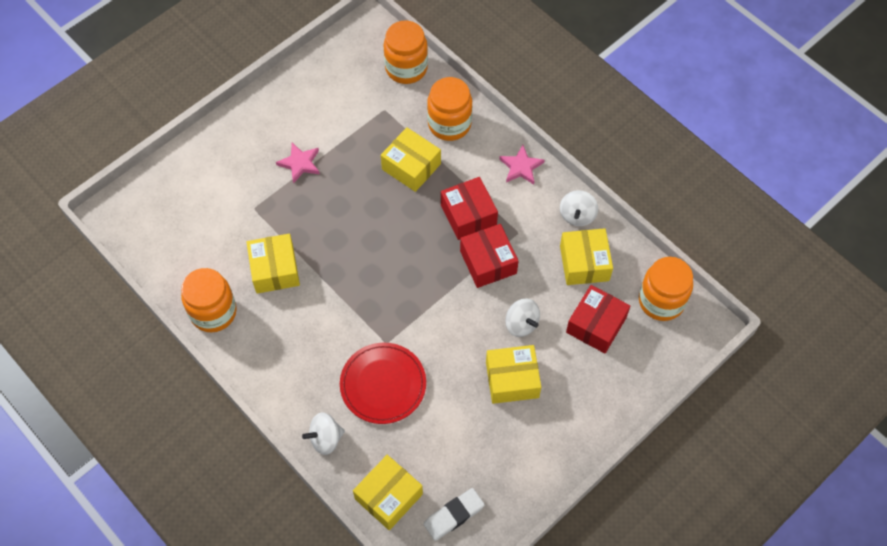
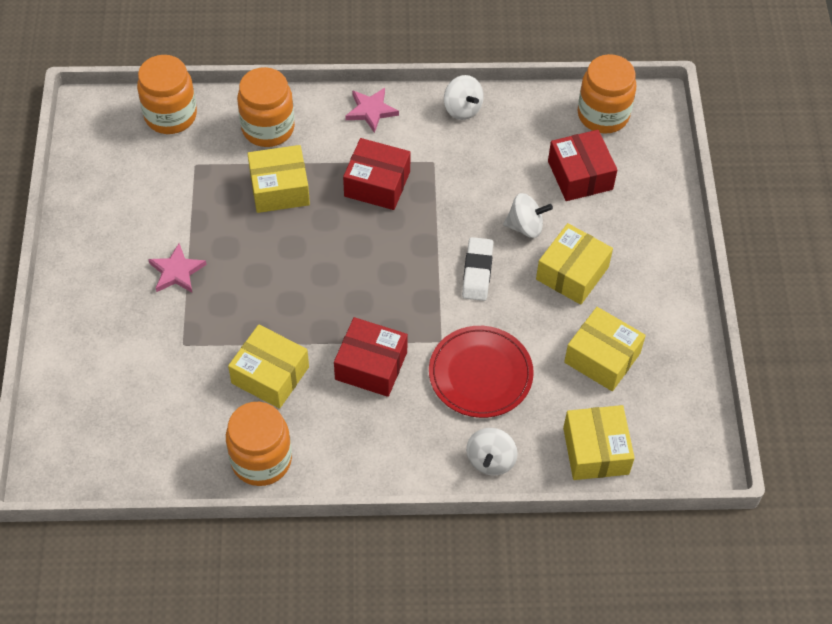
camera: 50 degrees left, 5 degrees down
white eraser [423,488,485,541] -> white eraser moved to [462,237,493,301]
red box [460,224,519,288] -> red box moved to [334,317,408,397]
yellow box [560,228,613,285] -> yellow box moved to [564,307,646,391]

